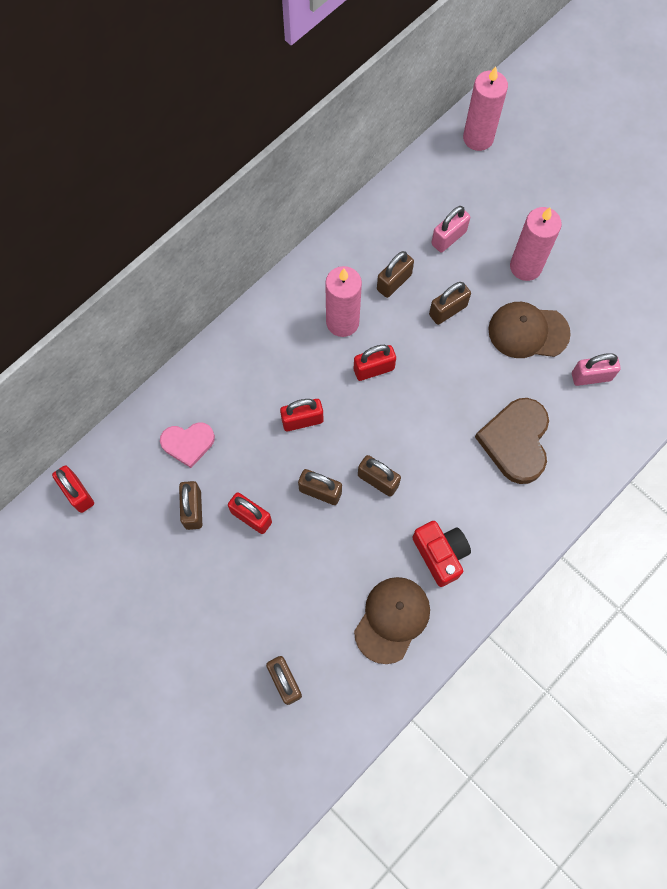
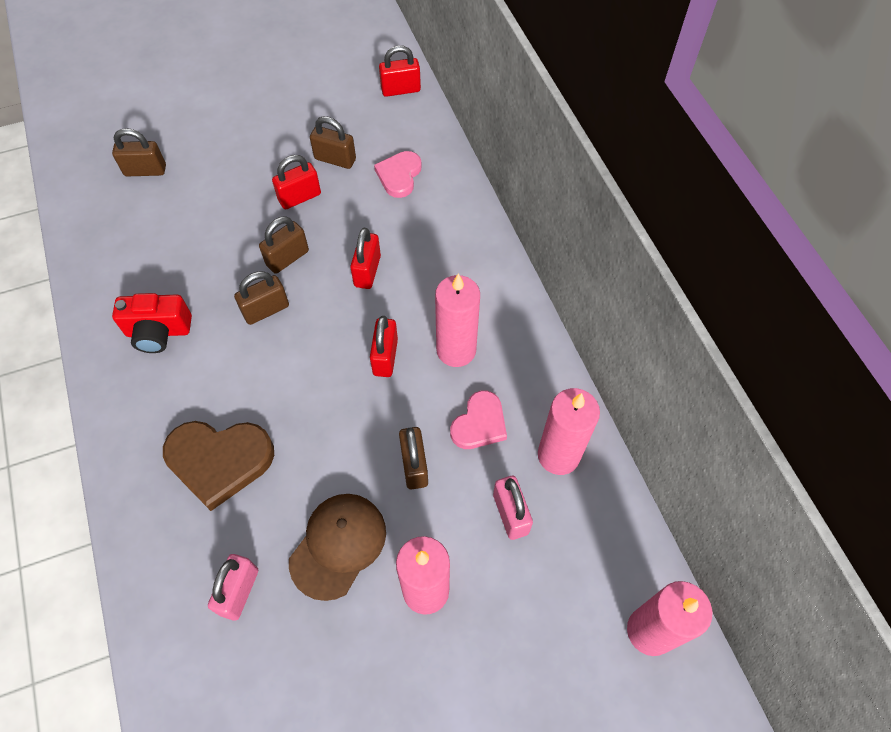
camera: 115 degrees right, 10 degrees down
brown cap [354,577,430,664] -> none
brown padlock [377,251,414,298] -> pink heart [450,390,507,449]
brown heart [475,398,549,484] -> brown heart turned 150 degrees clockwise [163,421,274,511]
none -> pink candle [538,388,600,475]

